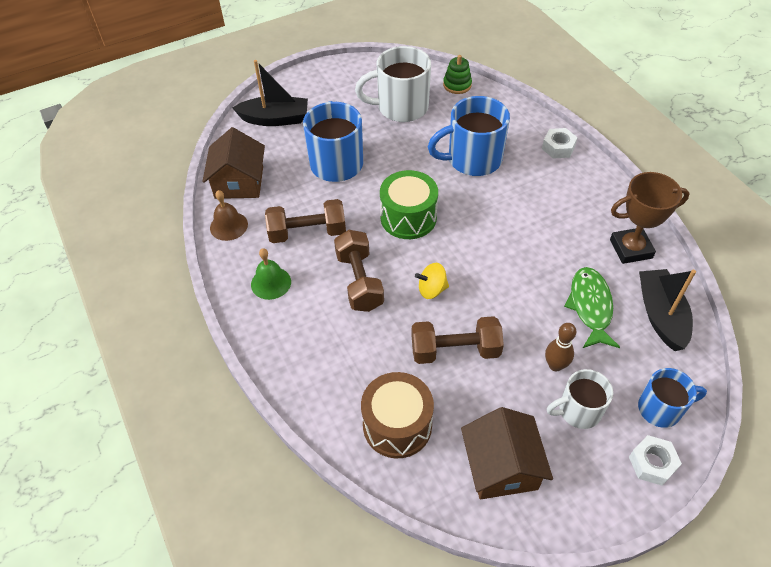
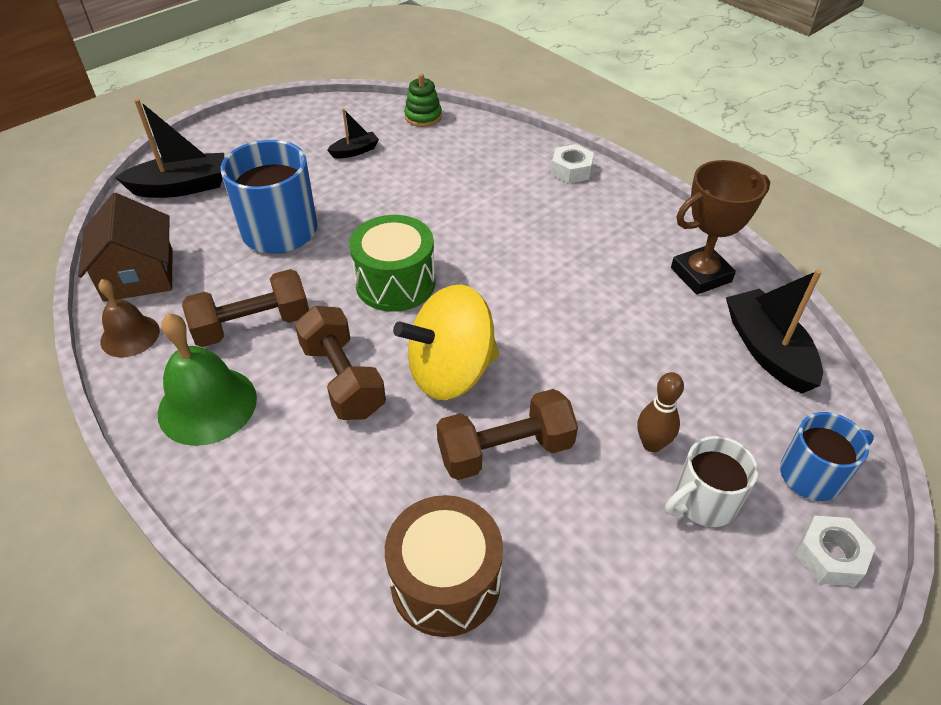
camera: 15 degrees left, 5 degrees down
green bell [251,248,291,300] -> green bell [158,313,257,446], size x1.57
white mug [355,46,431,122] -> black boat [327,109,379,159]
yellow spinning top [415,263,449,299] -> yellow spinning top [393,284,499,400], size x2.06
blue mug [428,96,510,176] -> none
brown house [461,407,553,499] -> none
green fish [564,267,620,348] -> none

